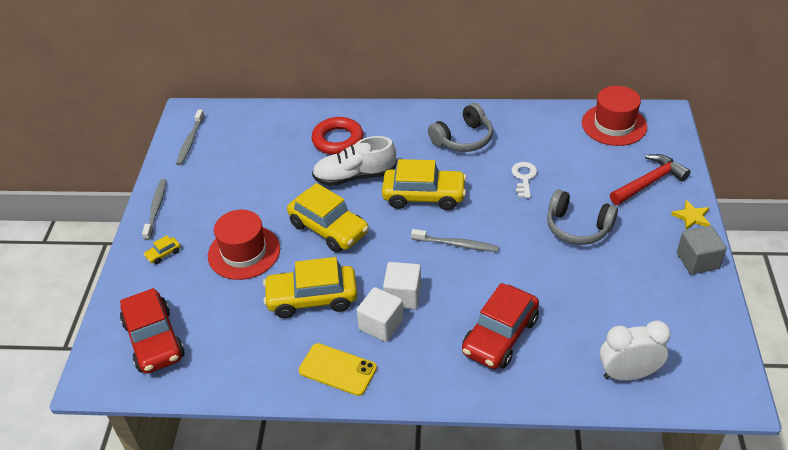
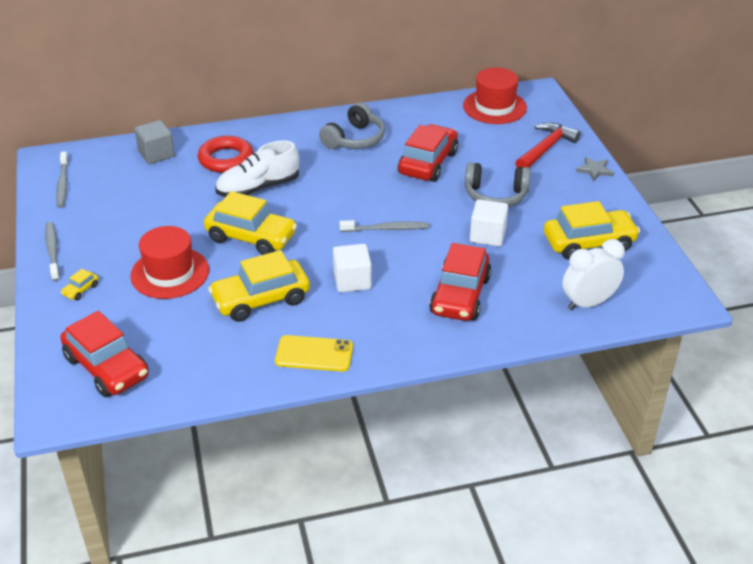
camera: 20 degrees left, 5 degrees down
white cube [357,287,403,342] -> white cube moved to [470,199,508,246]
yellow car [382,159,467,210] -> yellow car moved to [544,201,640,260]
white key [511,162,537,198] -> red car [398,124,458,182]
yellow star [671,200,711,230] -> grey star [576,157,614,181]
grey cube [677,226,727,275] -> grey cube moved to [134,120,175,164]

